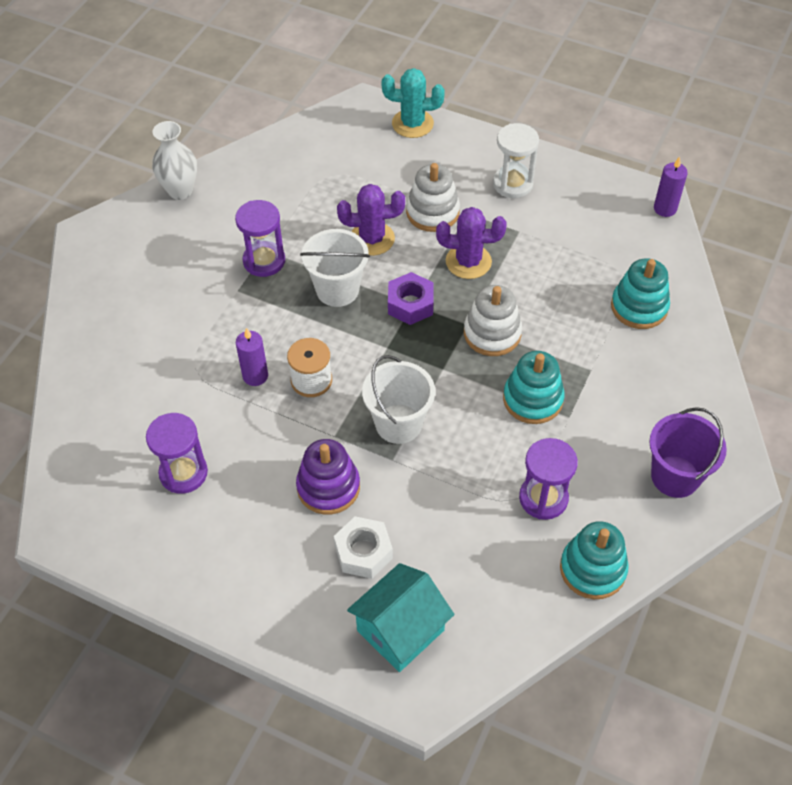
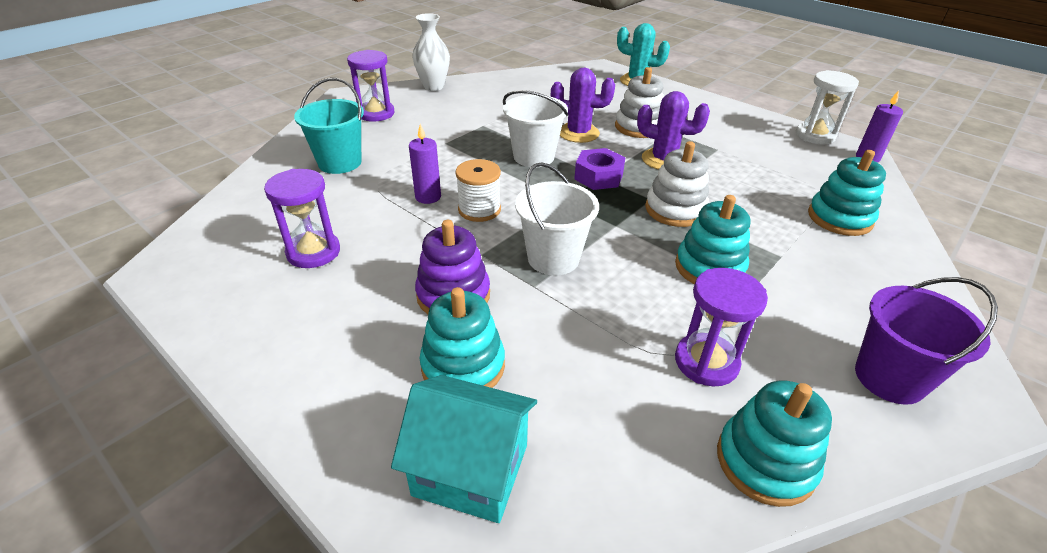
camera: 15 degrees right, 15 degrees down
purple hourglass [235,200,285,277] -> purple hourglass moved to [347,50,395,122]
white nut [334,516,393,579] -> turquoise stacking toy [420,287,505,388]
turquoise house [347,563,454,672] -> turquoise house turned 45 degrees clockwise [391,375,537,523]
white hourglass [493,123,539,198] -> white hourglass moved to [796,70,859,144]
none -> turquoise bucket [294,78,364,174]

